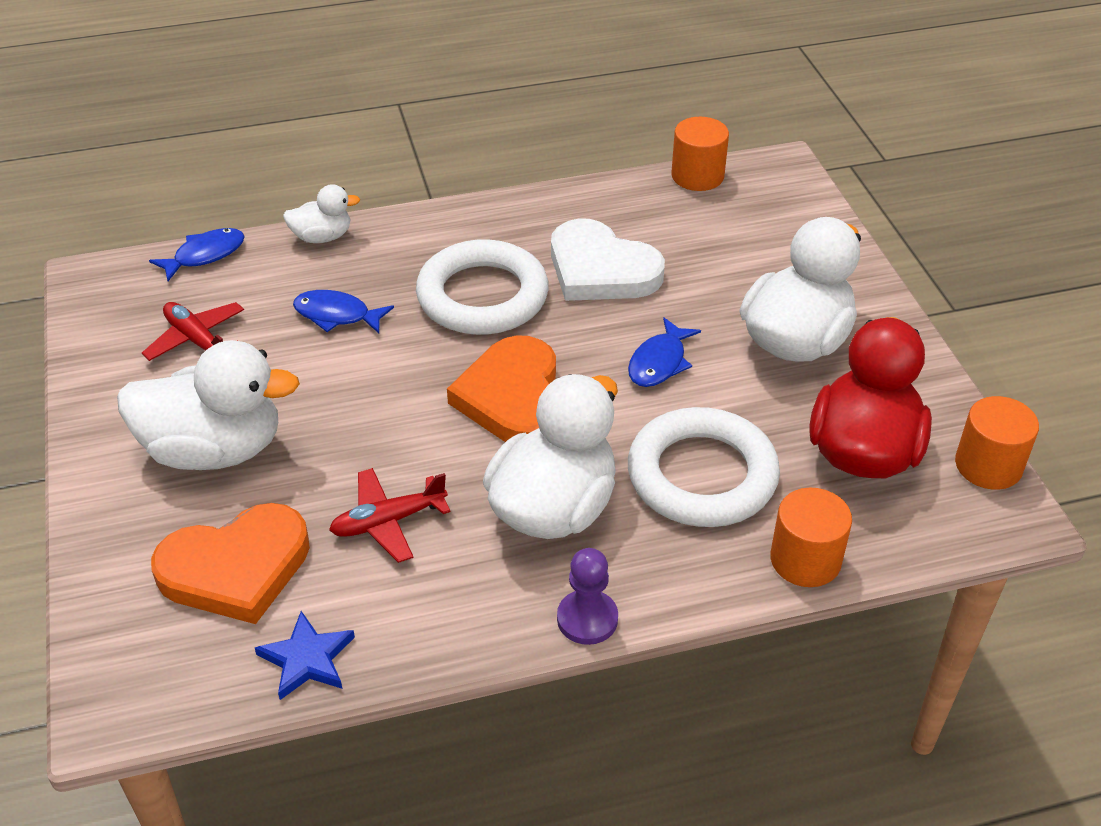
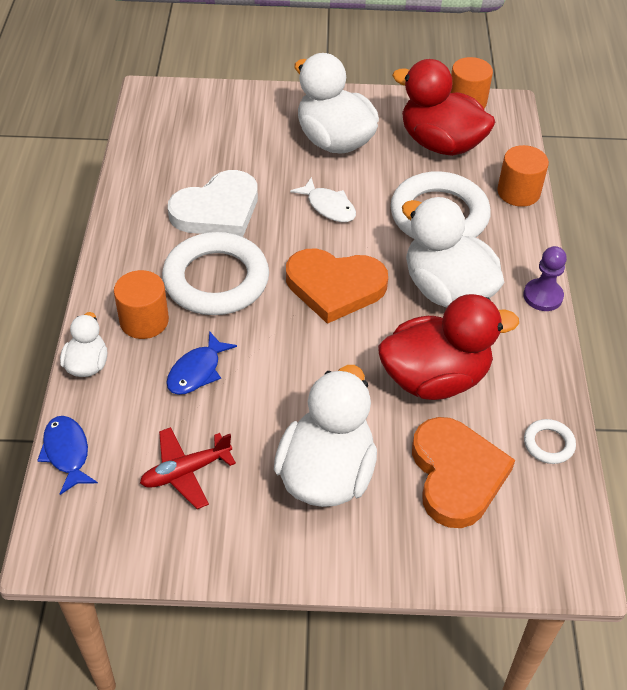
camera: 75 degrees left, 5 degrees up
blue star [255,611,355,700] -> white ring [524,419,576,464]
red plane [329,468,451,563] -> red duck [378,294,519,400]
blue fish [628,317,701,387] -> white fish [290,177,356,222]
orange cylinder [671,117,729,191] -> orange cylinder moved to [114,270,169,339]

